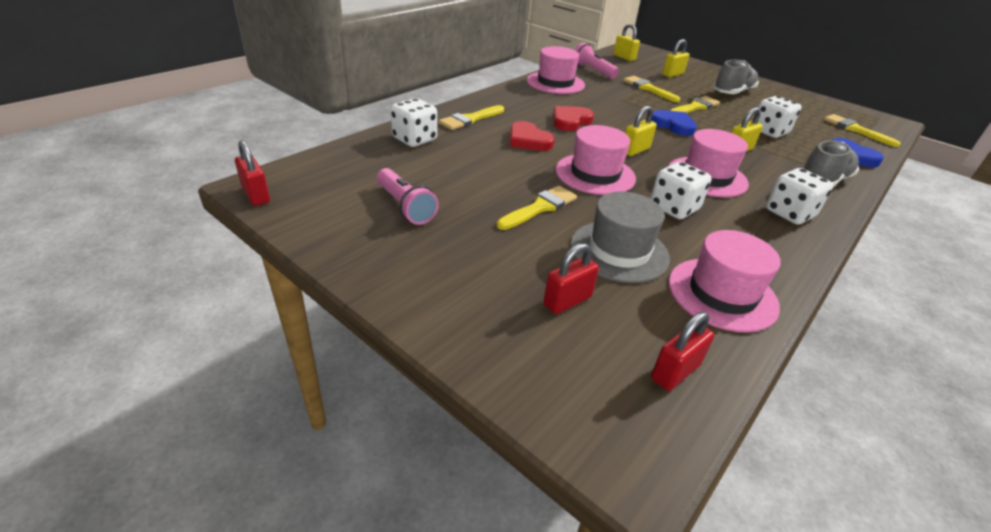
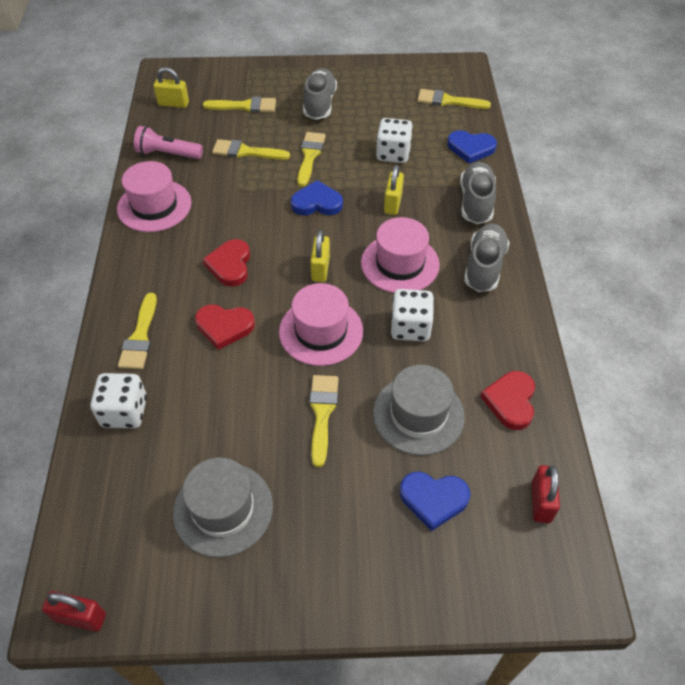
camera: 40 degrees left, 15 degrees up
pink flashlight [377,168,439,225] -> grey hat [173,457,273,557]
red padlock [543,243,599,314] -> blue heart [400,472,470,531]
yellow padlock [662,39,689,77] -> yellow brush [203,97,276,113]
pink hat [669,230,781,333] -> red heart [480,371,535,430]
white dice [766,168,833,225] -> grey shoe [464,224,510,292]

